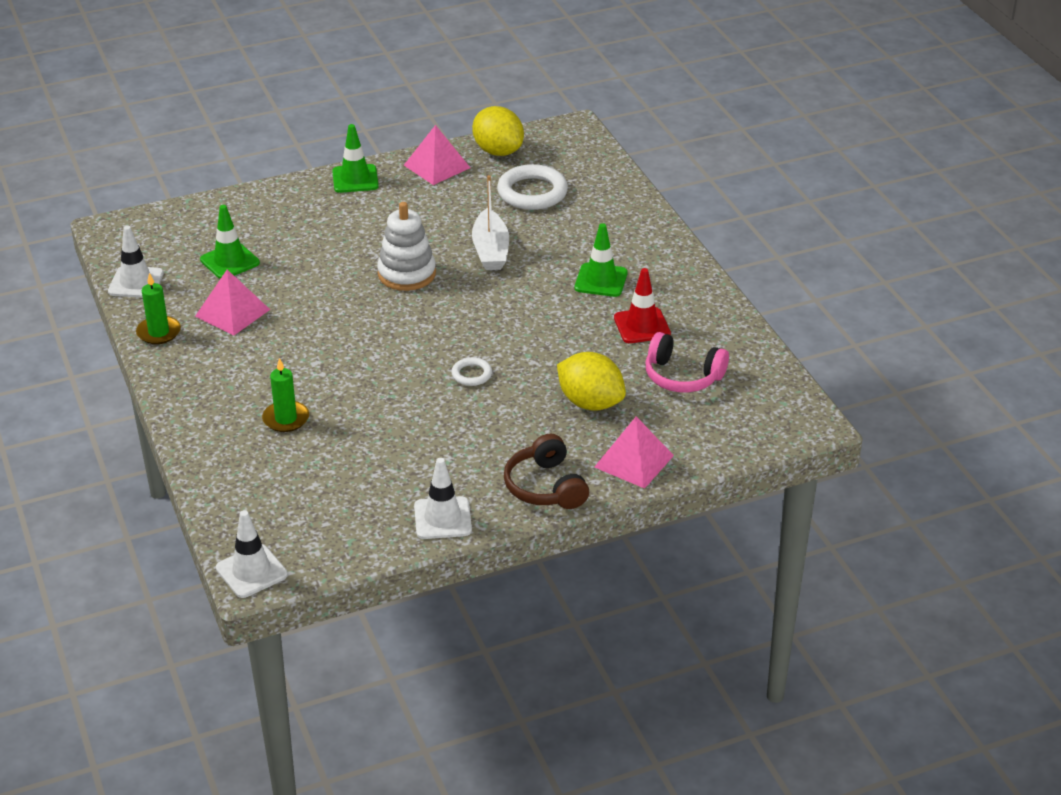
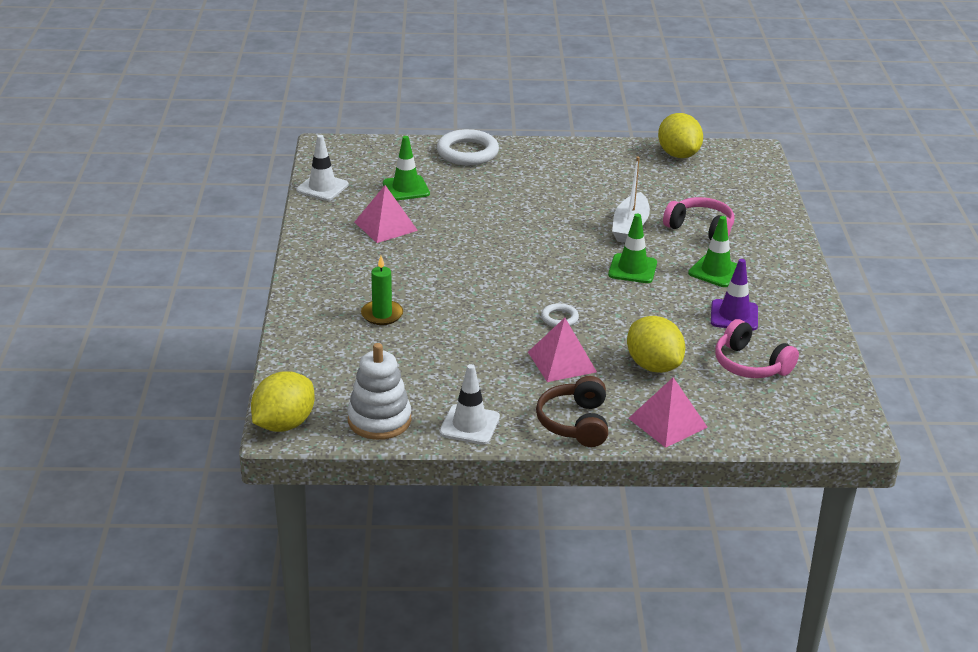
camera: 20 degrees right, 5 degrees down
green candle [136,273,181,344] -> none
white traffic cone [216,510,288,598] -> yellow lemon [251,371,315,432]
green traffic cone [332,124,379,193] -> green traffic cone moved to [608,214,657,283]
white stacking toy [377,202,436,291] -> white stacking toy moved to [347,343,411,440]
pink pyramid [404,125,470,185] -> pink pyramid moved to [528,318,597,382]
white ring [497,164,568,210] -> white ring moved to [437,129,499,165]
red traffic cone [614,268,671,343] -> purple traffic cone [711,259,758,331]
none -> pink headphones [663,197,734,240]

